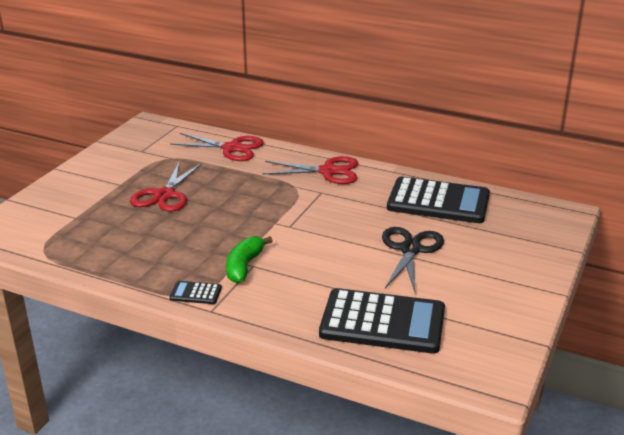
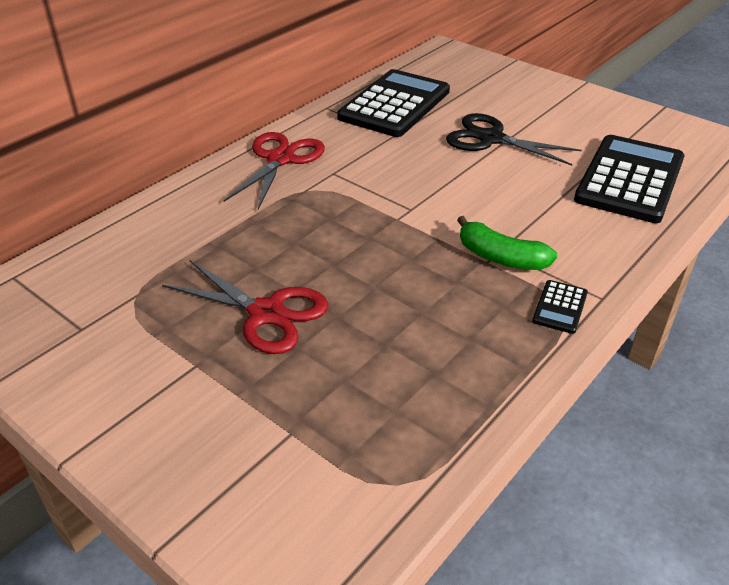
camera: 75 degrees left, 10 degrees up
red scissors [170,133,264,161] -> none

